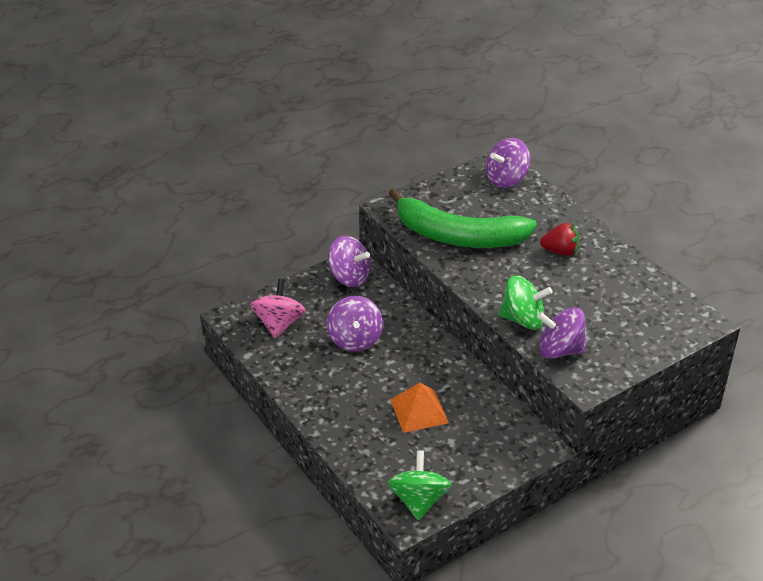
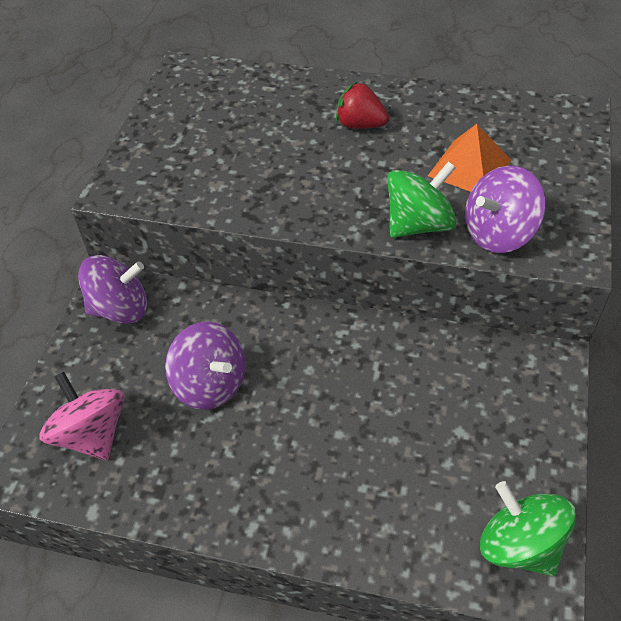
camera: 40 degrees left, 10 degrees up
green banana [388,188,537,248] -> none
orange pyramid [390,383,449,433] -> orange pyramid moved to [428,124,511,192]
purple spinning top [486,138,530,188] -> none
red strawberry [540,223,580,256] -> red strawberry turned 120 degrees counterclockwise [336,82,389,129]

